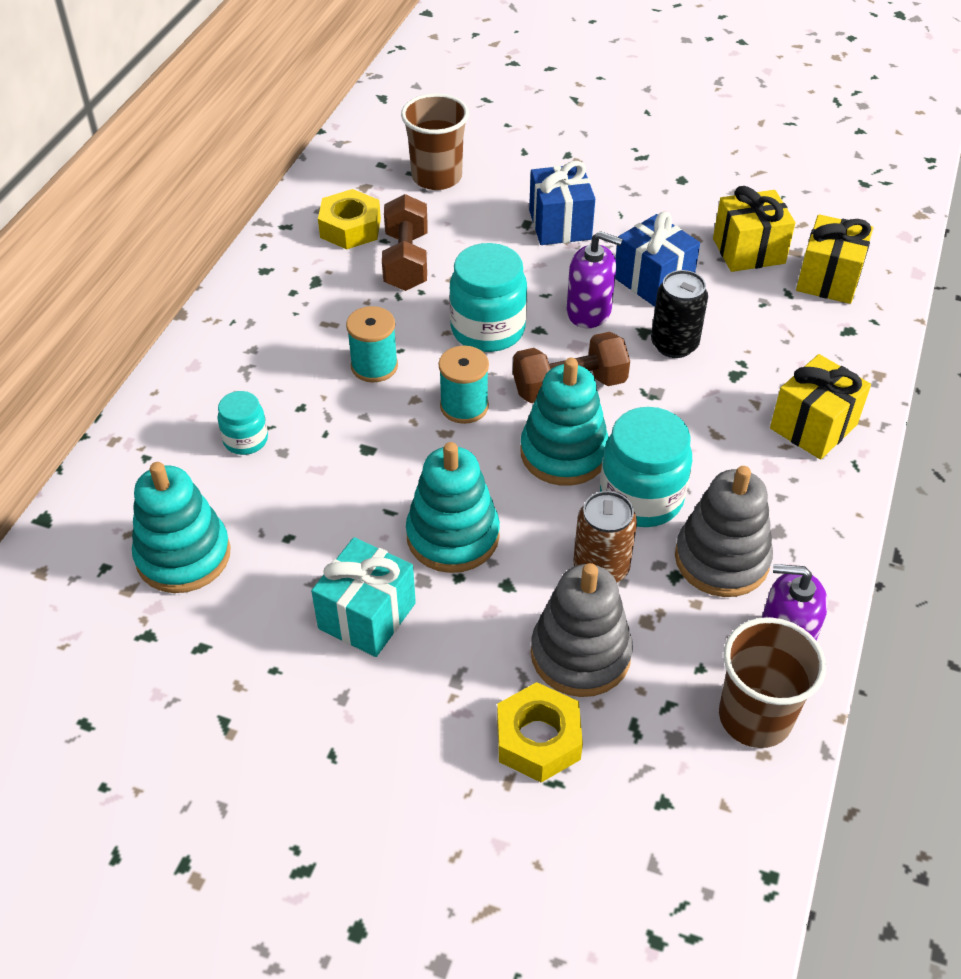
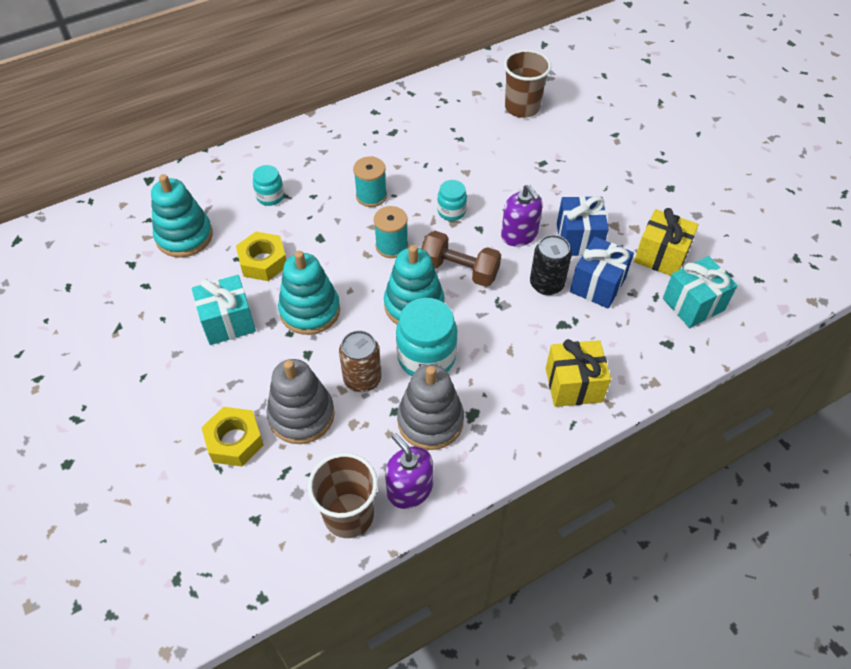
camera: 40 degrees right, 5 degrees up
yellow nut [318,189,381,249] -> yellow nut moved to [236,232,286,281]
brown dumbbell [382,194,428,291] -> none
turquoise jar [449,243,527,352] -> turquoise jar [437,180,467,221], size x0.56
blue gift [529,161,595,245] -> blue gift moved to [570,237,634,309]
yellow gift [796,214,873,304] -> turquoise gift [663,256,738,328]

